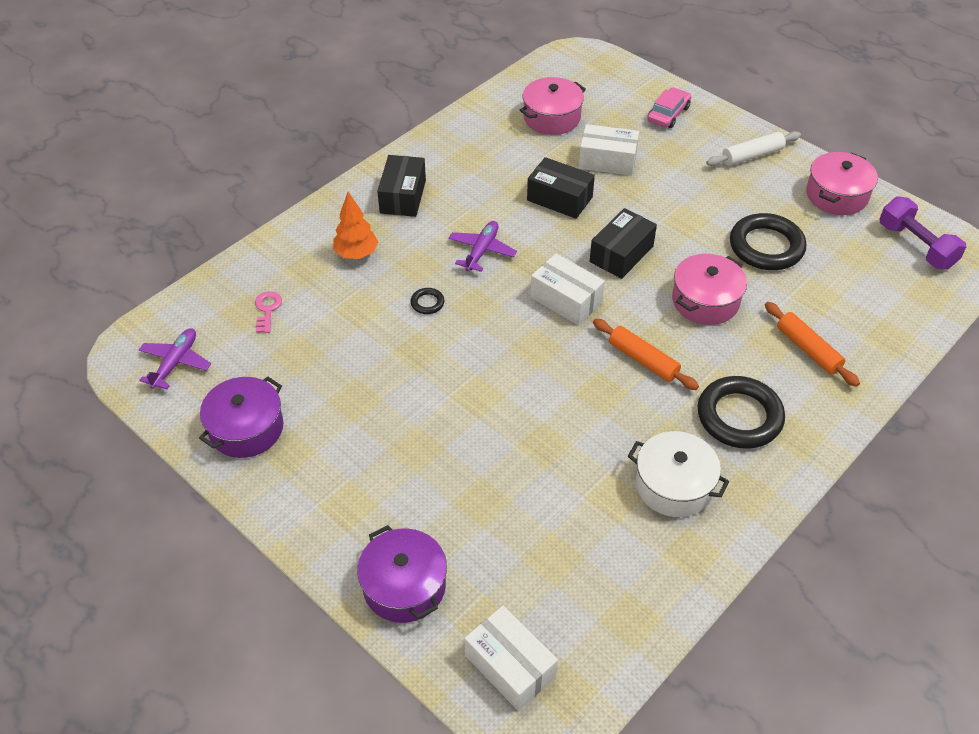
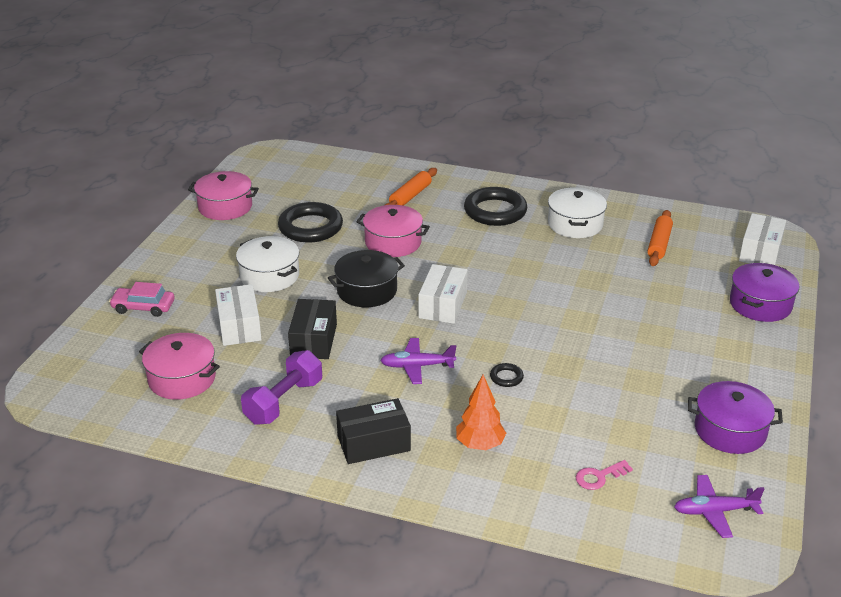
camera: 115 degrees left, 15 degrees down
black box [590,208,657,279] -> black pot [328,250,405,307]
orange rolling pin [593,319,699,390] -> orange rolling pin moved to [647,210,673,266]
white rolling pin [706,131,801,166] -> none
purple dumbbell [880,196,966,269] -> purple dumbbell moved to [241,350,322,425]
none -> white pot [236,236,299,292]

